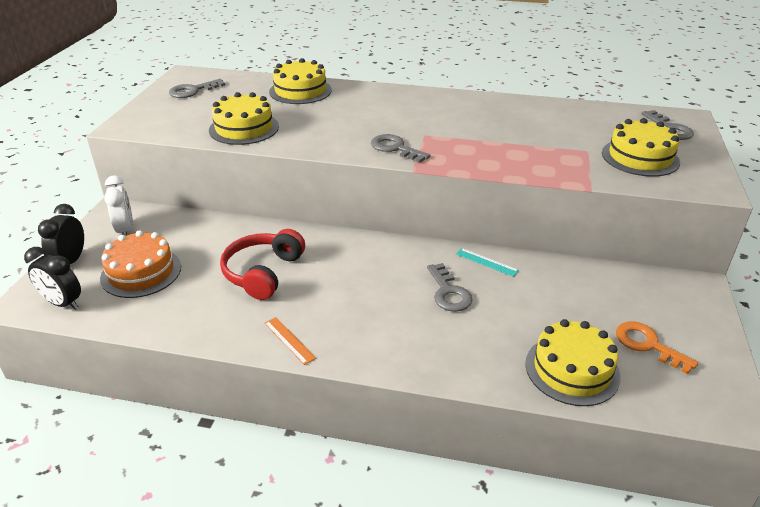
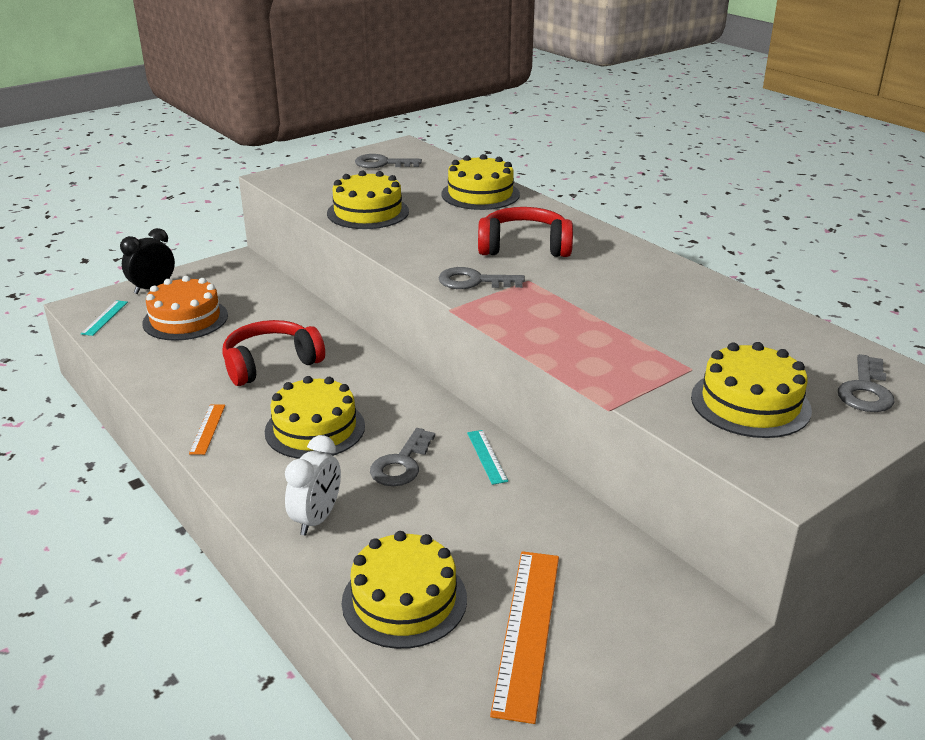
camera: 40 degrees right, 5 degrees down
black clock [24,247,81,310] -> turquoise ruler [81,300,128,336]
white clock [104,175,133,236] -> white clock moved to [285,435,341,535]
grey key [371,134,430,163] -> grey key turned 75 degrees counterclockwise [438,267,525,289]
orange key [616,321,698,374] -> orange ruler [490,551,559,724]
none -> yellow cake [265,376,365,459]
none -> red headphones [478,207,573,257]

